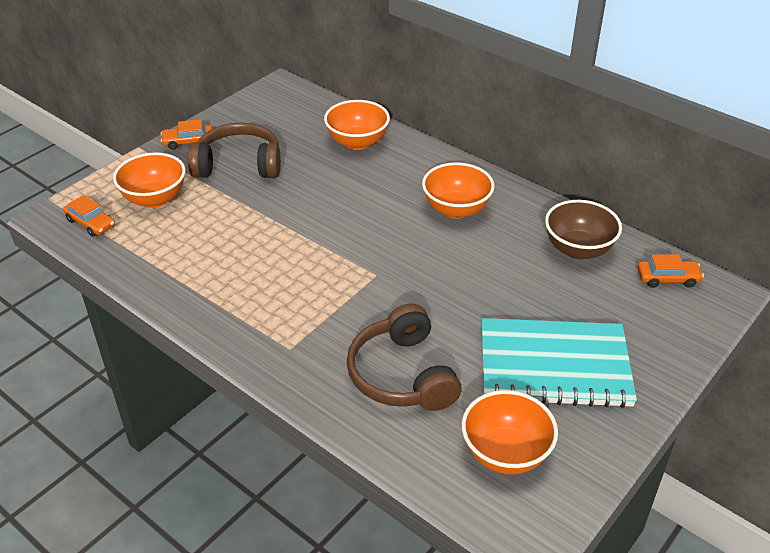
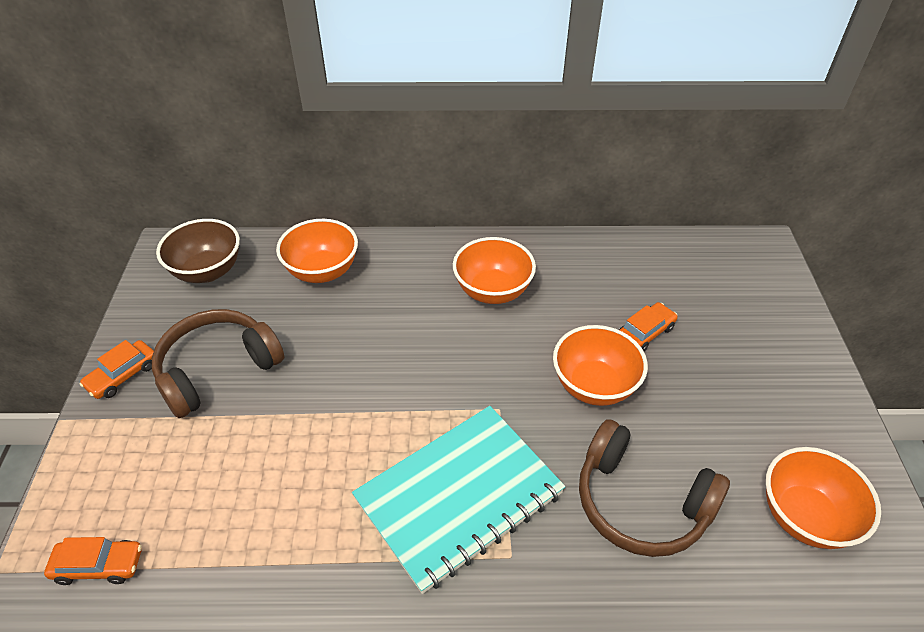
camera: 40 degrees left, 5 degrees up
orange bowl [113,152,186,208] -> orange bowl moved to [553,325,648,406]
turquoise notebook [482,318,637,408] -> turquoise notebook moved to [352,406,565,594]
brown bowl [545,200,622,259] -> brown bowl moved to [156,219,240,283]
orange car [637,254,704,288] -> orange car moved to [619,302,677,351]

